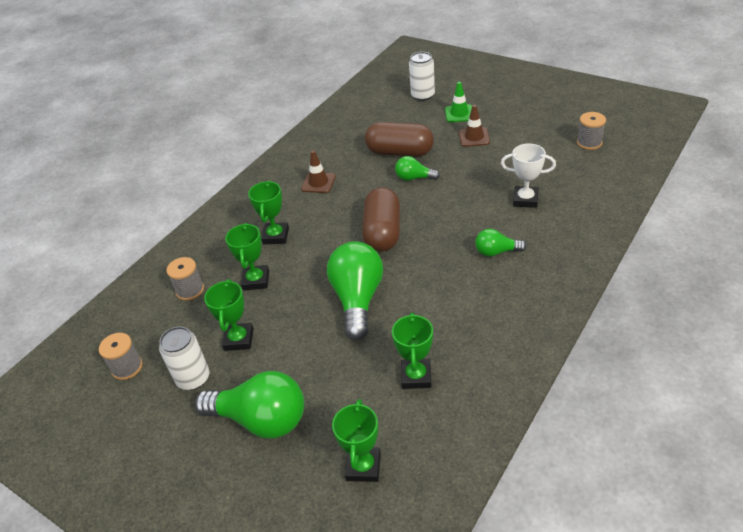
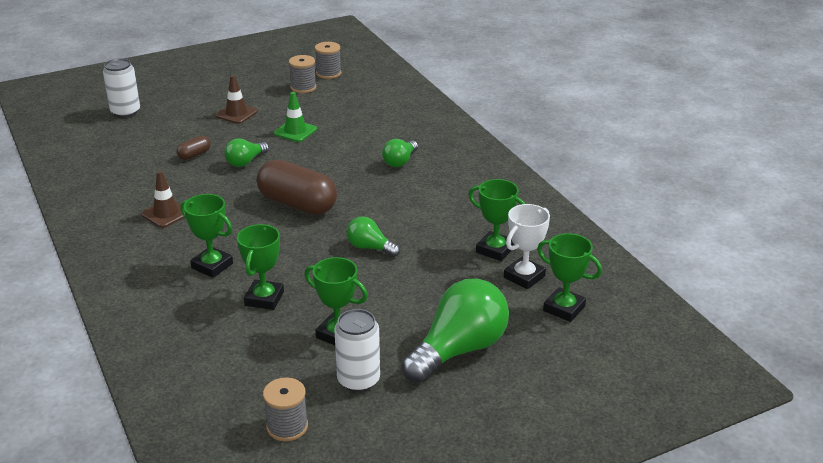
camera: 65 degrees left, 10 degrees down
grey spool [167,257,204,301] -> grey spool moved to [289,55,317,93]
green trophy [225,223,269,291] -> green trophy turned 75 degrees clockwise [237,224,284,310]
green light bulb [327,241,383,340] -> green light bulb [346,216,400,257], size x0.51
brown capsule [365,122,434,157] -> brown capsule [177,135,211,160], size x0.45
green traffic cone [445,82,472,122] -> green traffic cone moved to [274,92,317,142]
white trophy [501,144,556,208] -> white trophy moved to [504,204,550,289]

